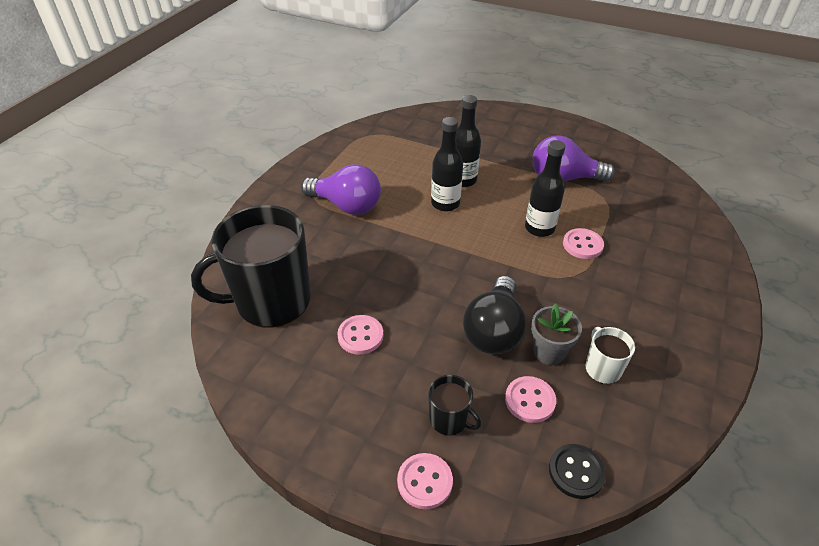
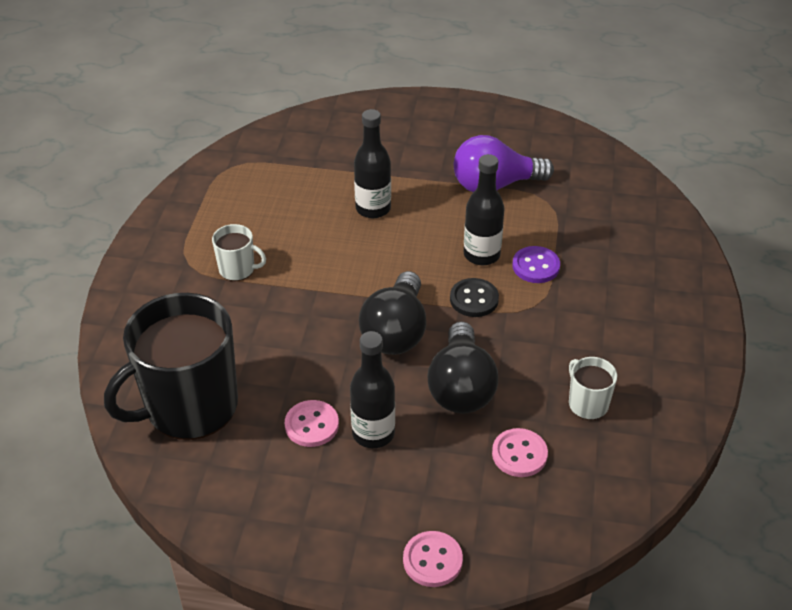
camera: 15 degrees left, 0 degrees up
purple light bulb [301,164,381,215] -> white mug [212,224,266,281]
black mug [428,375,481,436] -> none
black bottle [431,117,463,211] -> black bottle moved to [350,331,395,448]
grey flower pot [531,303,582,365] -> none
black button [549,444,606,499] -> black button moved to [450,278,499,317]
pink button [563,228,604,259] -> purple button [512,246,560,283]
none -> black light bulb [359,271,426,355]

